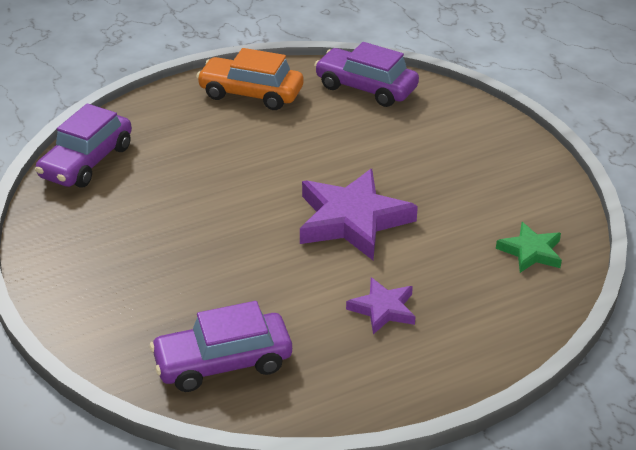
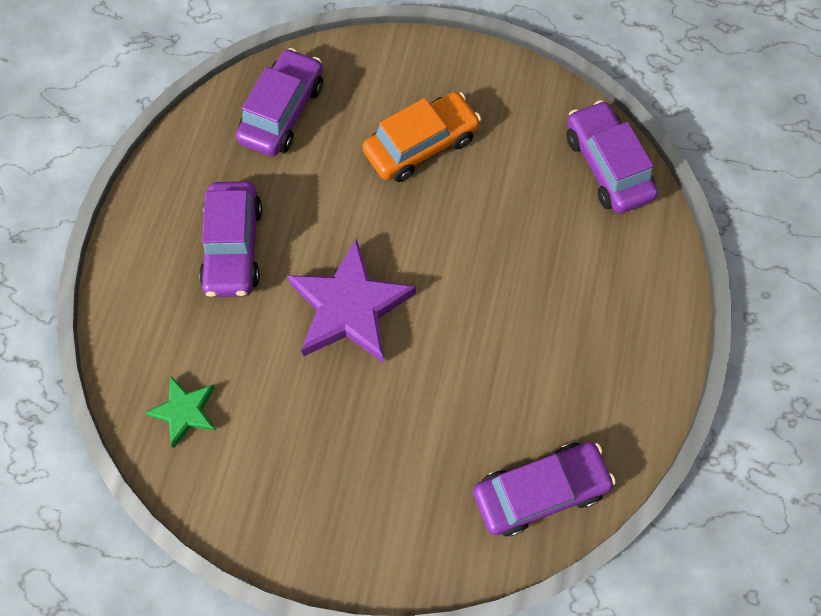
camera: 130 degrees right, 30 degrees up
orange car [196,48,303,110] -> orange car moved to [362,92,481,182]
purple star [346,277,416,334] -> purple car [199,181,262,297]

